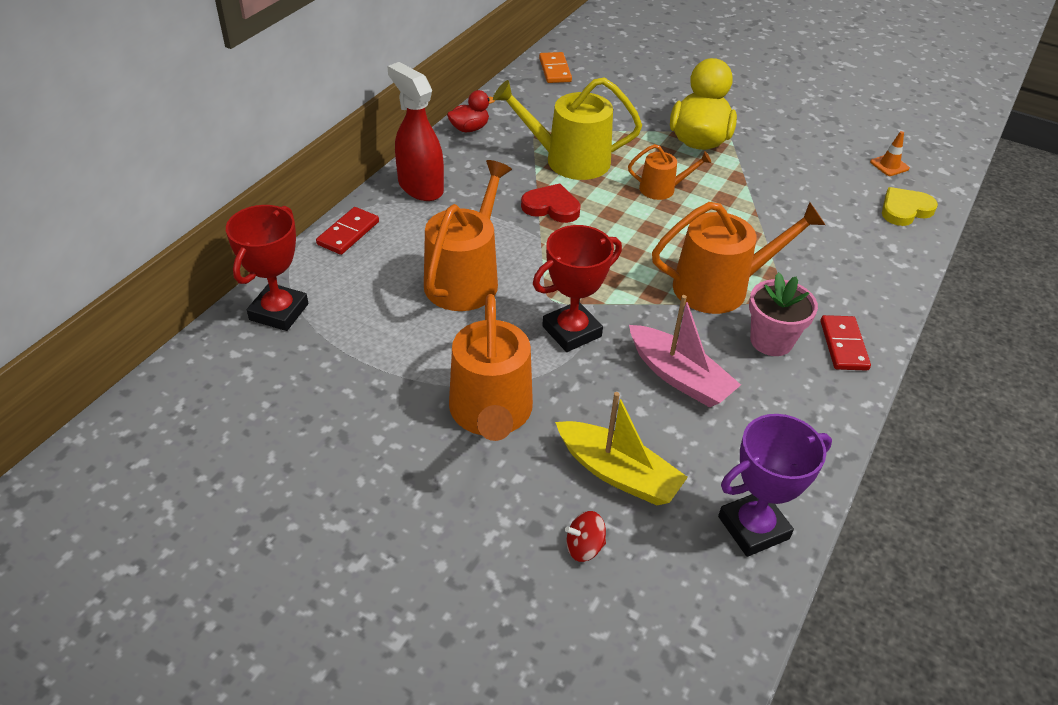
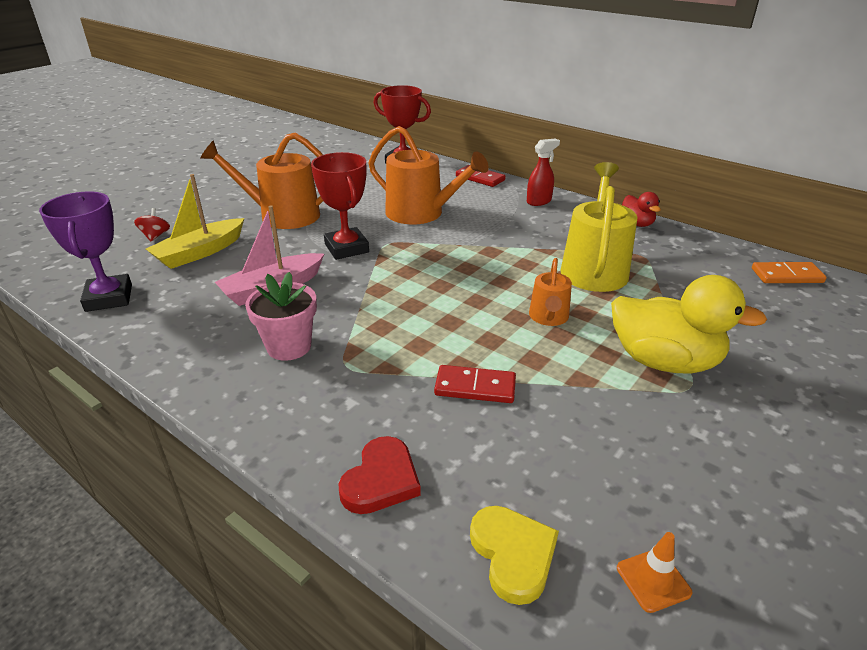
camera: 100 degrees right, 10 degrees down
red spray bottle [387,62,444,201] -> red spray bottle [527,138,560,206], size x0.60
red heart [521,184,581,223] -> red heart moved to [339,436,421,514]
orange watering can [652,202,825,314] -> none
red domino [821,315,871,371] -> red domino moved to [434,365,516,403]

